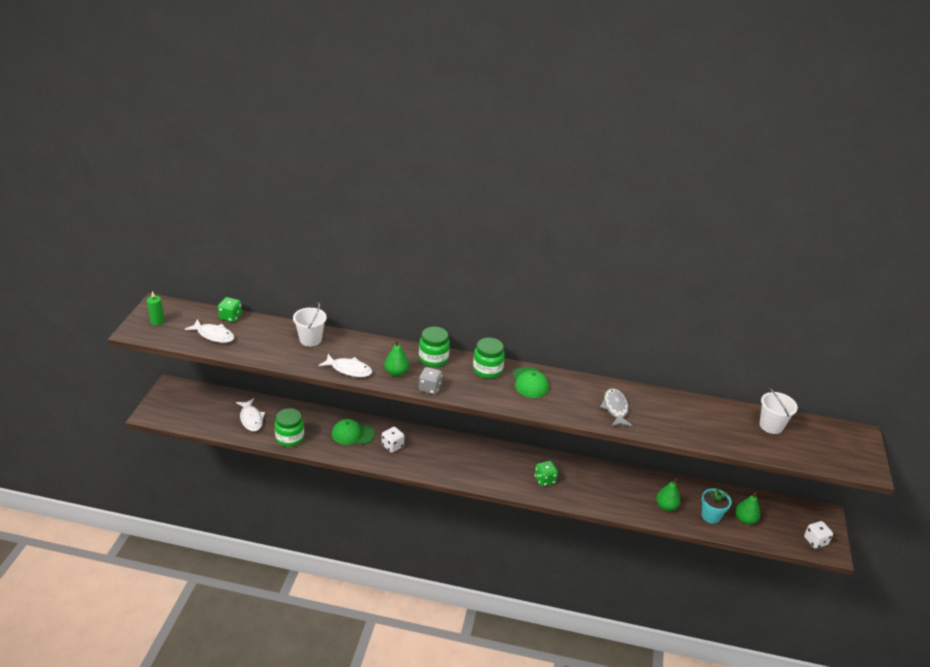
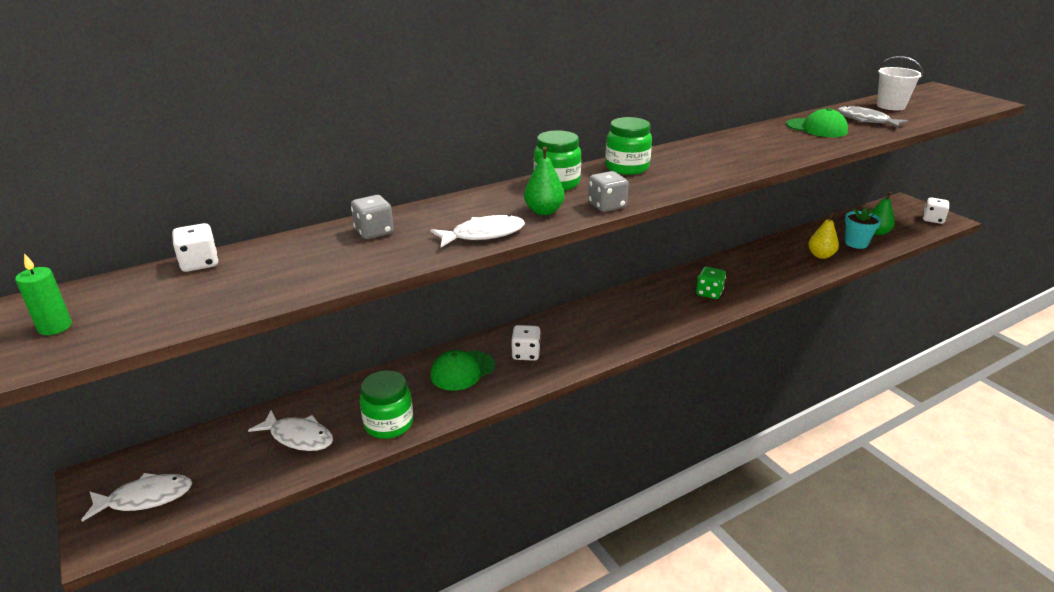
camera: 40 degrees left, 5 degrees down
white fish [184,319,234,343] -> white fish moved to [82,473,192,522]
green dice [218,297,242,322] -> white dice [172,223,219,272]
white bucket [293,302,327,347] -> grey dice [351,195,394,239]
green cap [513,367,549,398] -> green cap moved to [786,108,848,137]
grey fish [600,388,633,427] -> grey fish moved to [838,106,908,128]
green pear [656,478,681,511] -> yellow pear [808,212,839,259]

